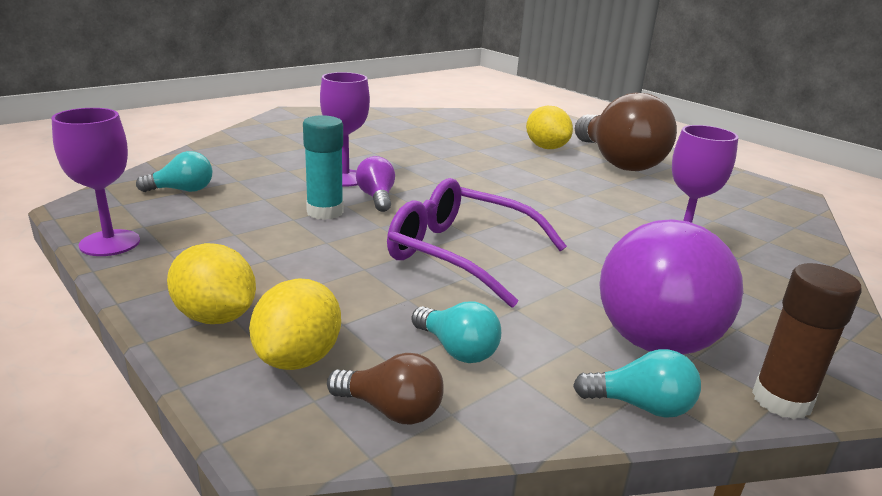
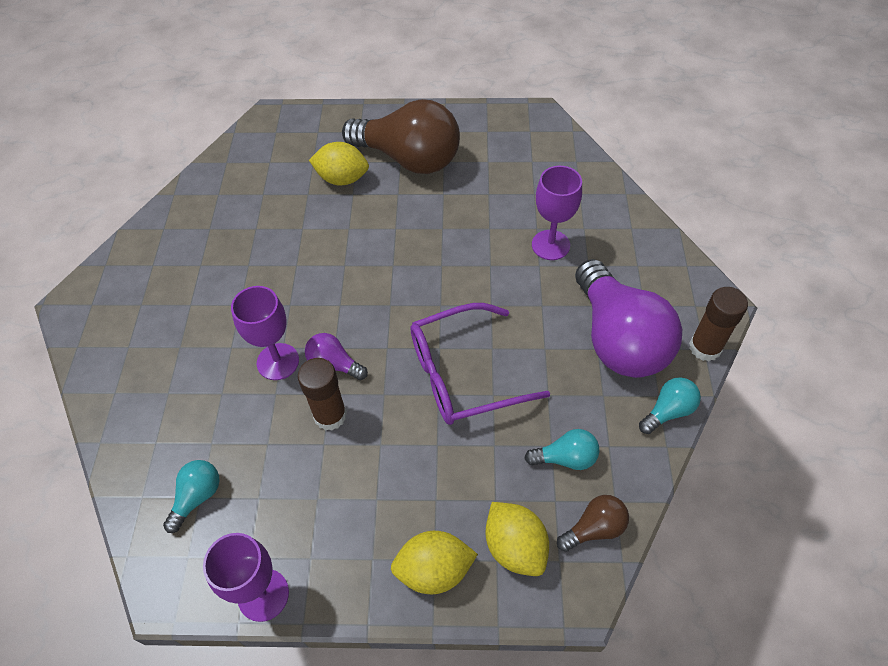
camera: 45 degrees left, 30 degrees up
turquoise glue stick [303,115,344,220] -> brown glue stick [298,358,347,431]

